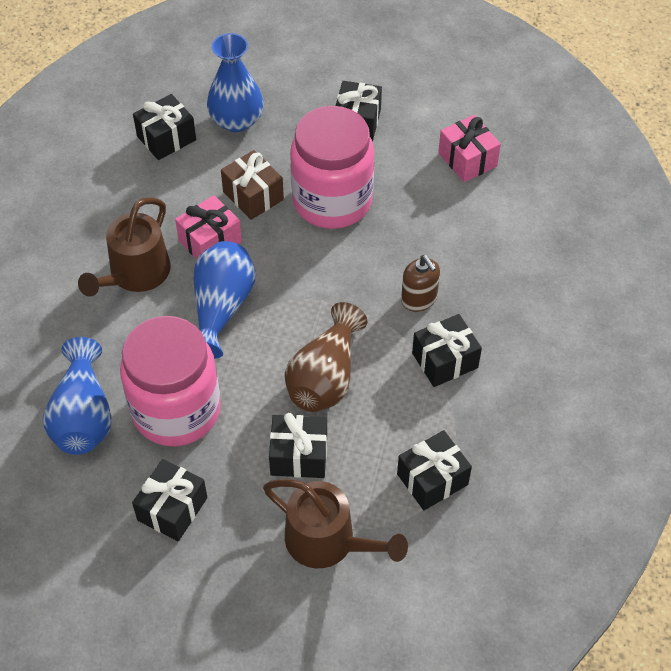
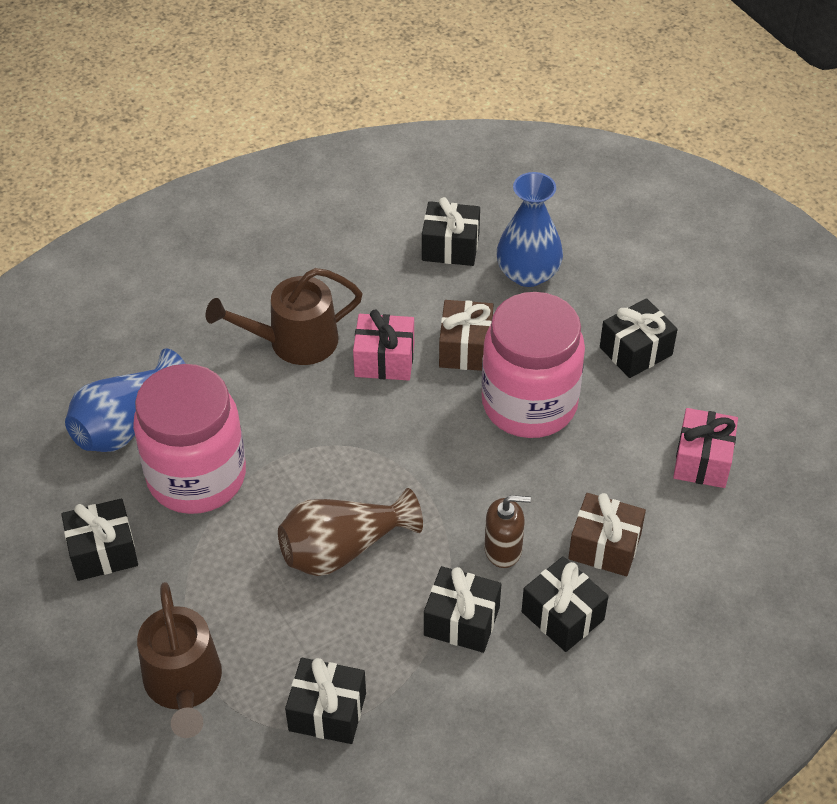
camera: 45 degrees right, 5 degrees down
blue vase [194,241,256,359] -> none
black gift [269,413,327,478] -> black gift moved to [522,556,609,652]
brown soap dispenser [401,255,440,312] -> brown soap dispenser turned 105 degrees counterclockwise [484,495,531,568]
none -> brown gift [568,493,646,576]

